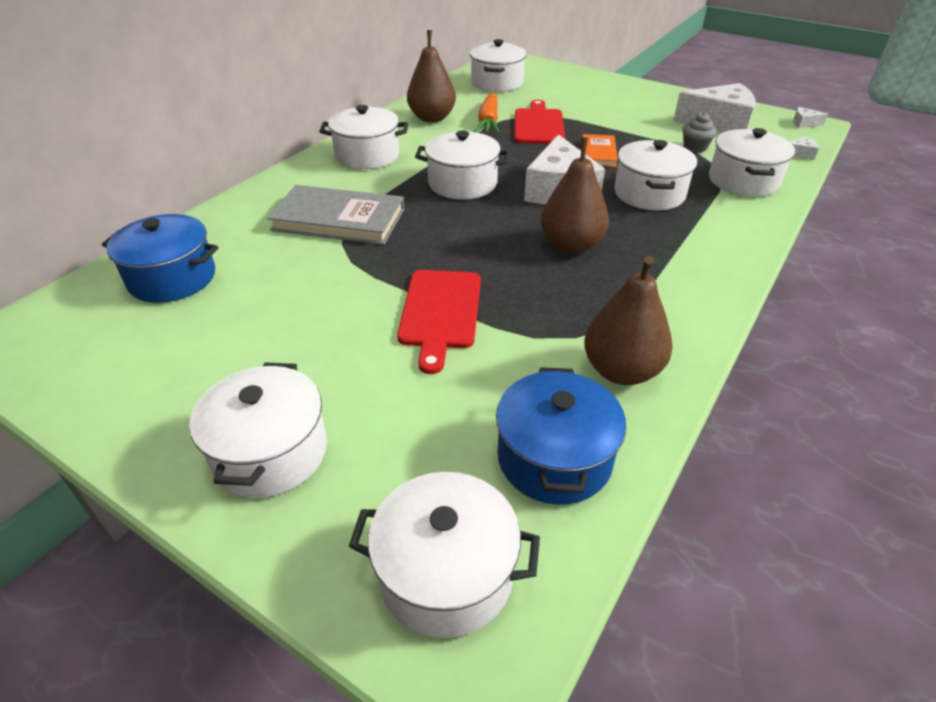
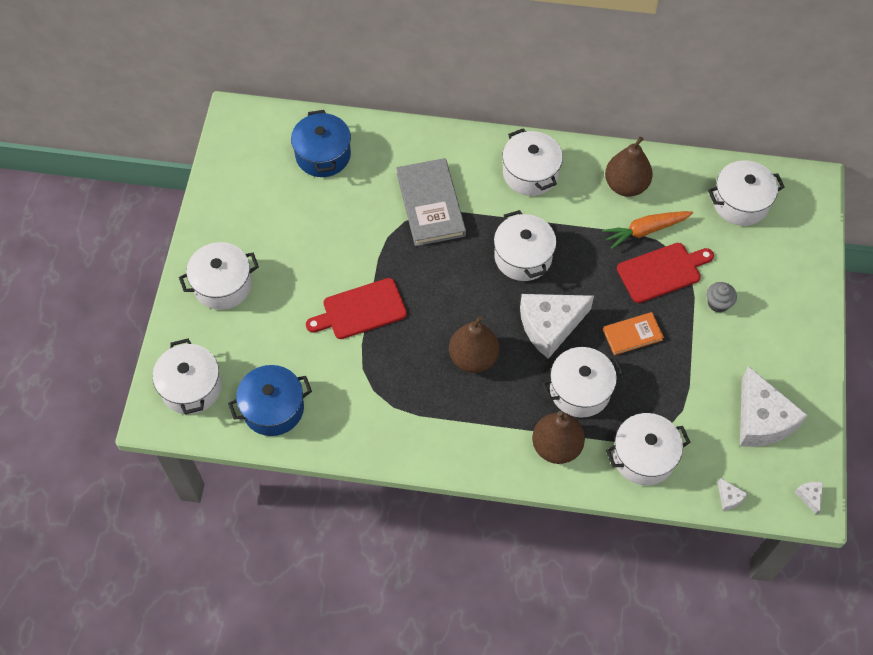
camera: 65 degrees right, 20 degrees up
brown pear [584,256,673,385] -> brown pear moved to [532,411,585,464]
grey cupcake [683,112,716,153] -> grey cupcake moved to [707,282,737,313]

